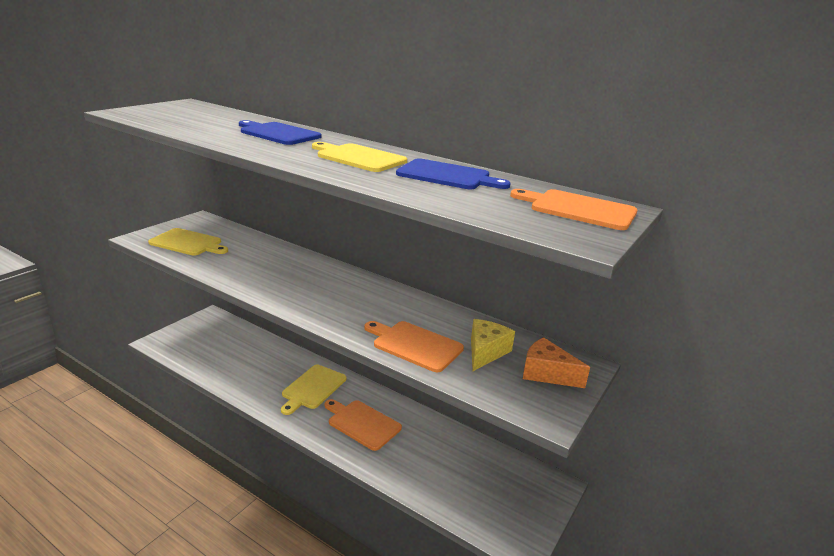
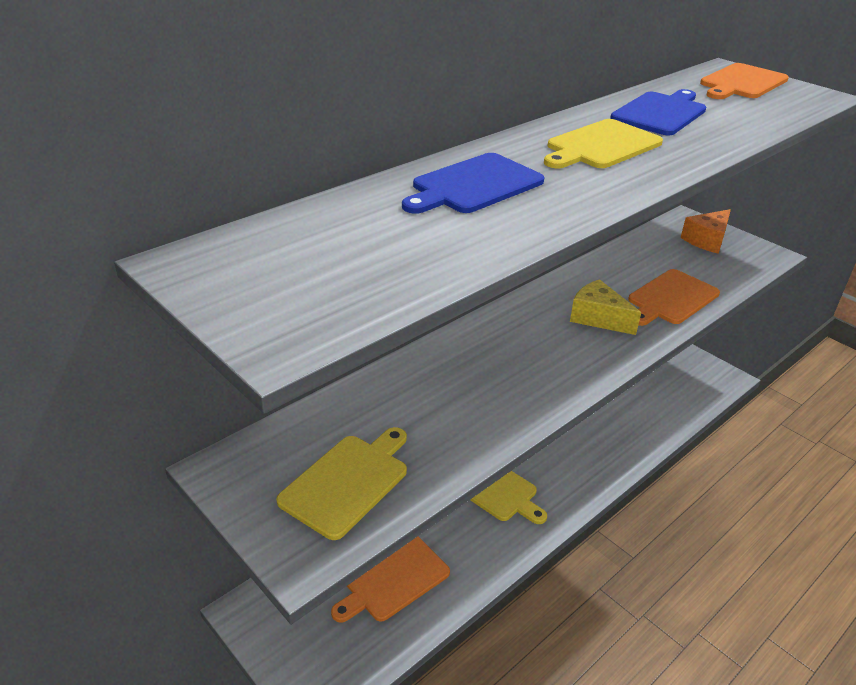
camera: 75 degrees left, 10 degrees up
orange cutting board [325,399,402,451] -> orange cutting board moved to [331,536,450,623]
yellow cheese [471,319,515,371] -> yellow cheese moved to [570,279,641,335]

